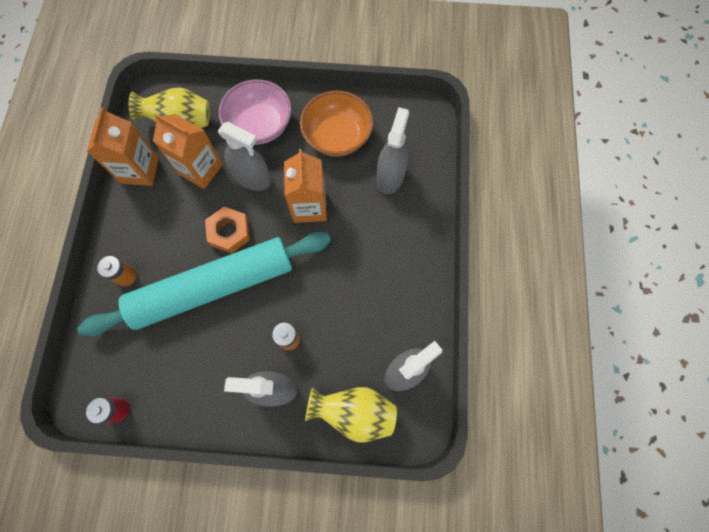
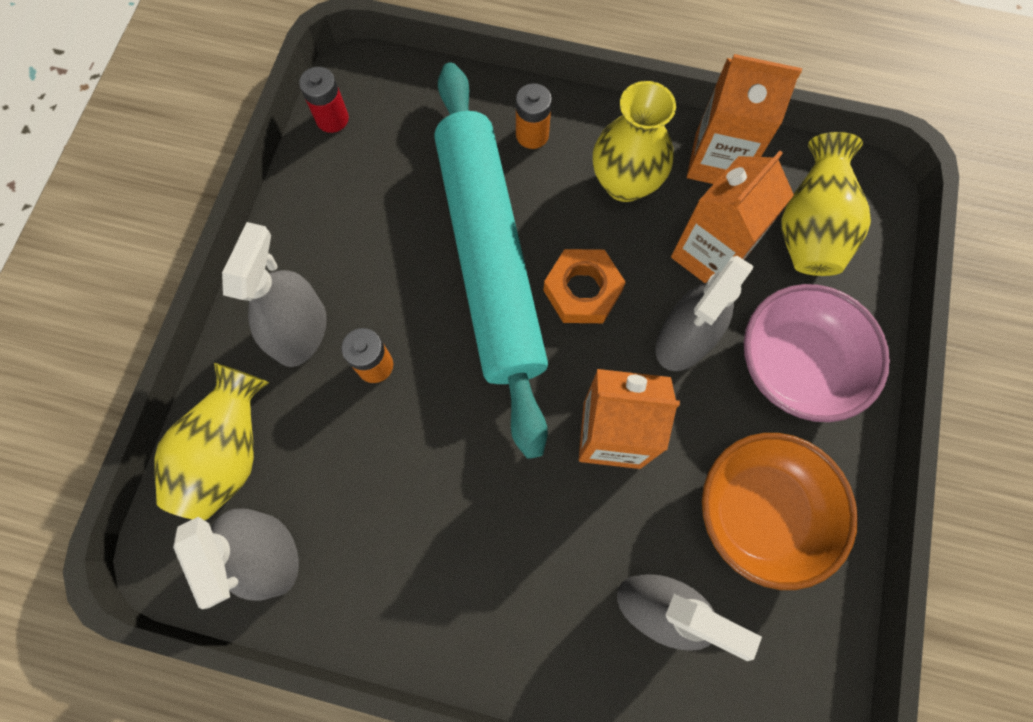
camera: 100 degrees right, 0 degrees up
none -> yellow vase [593,81,676,202]

